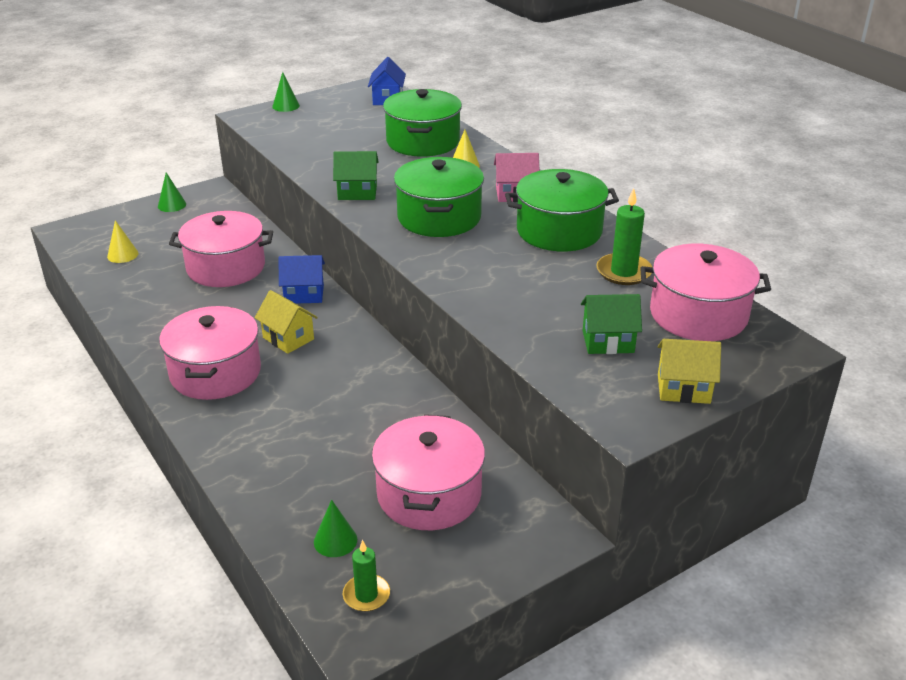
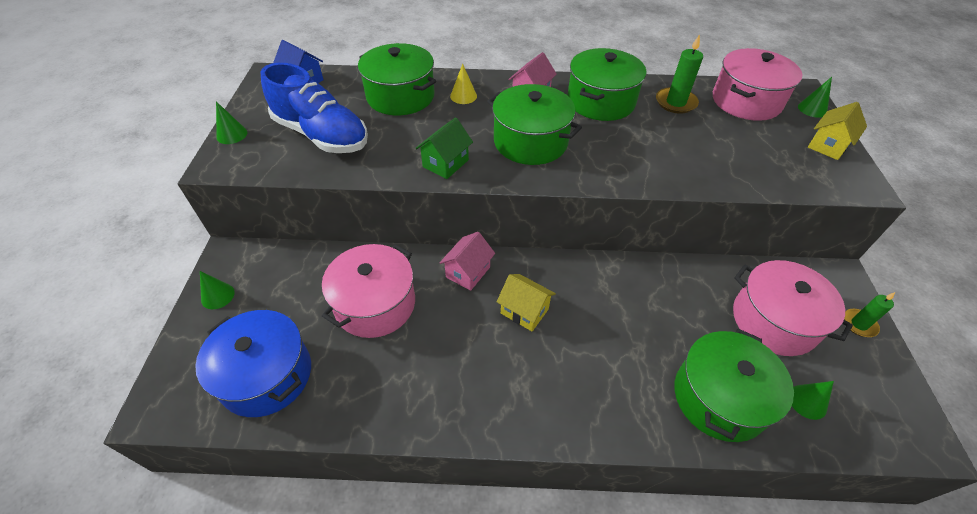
camera: 55 degrees left, 15 degrees up
yellow cone [107,220,138,263] -> blue pot [195,310,311,417]
pink pot [159,306,261,400] -> none
yellow house [255,290,318,354] -> yellow house turned 45 degrees clockwise [497,274,556,331]
blue house [278,255,325,304] -> pink house [440,232,495,291]
green candle [343,540,390,612] -> green candle moved to [844,292,895,337]
green house [581,294,642,354] -> none
none -> blue shoe [261,63,368,153]
none -> green pot [674,329,794,442]
none -> green cone [798,77,832,118]

